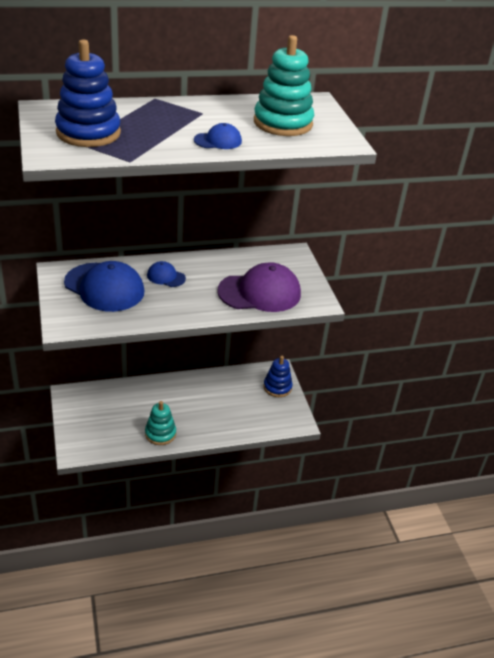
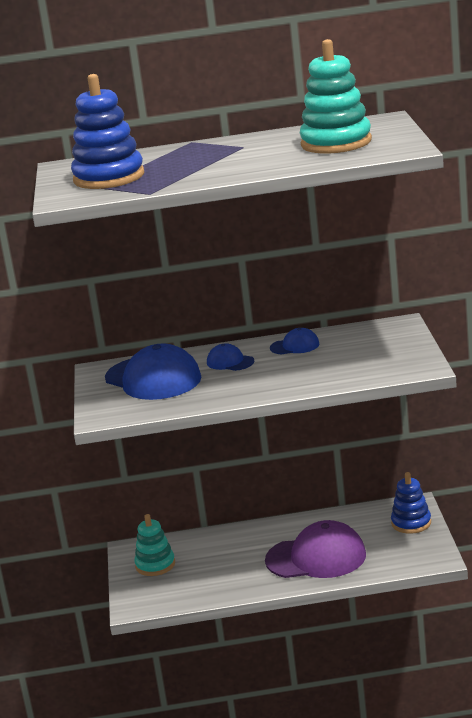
camera: 15 degrees right, 15 degrees down
turquoise stacking toy [145,401,176,445] -> turquoise stacking toy moved to [134,514,175,576]
blue cap [194,123,242,149] -> blue cap moved to [270,328,320,355]
purple cap [218,262,301,312] -> purple cap moved to [265,520,366,578]

